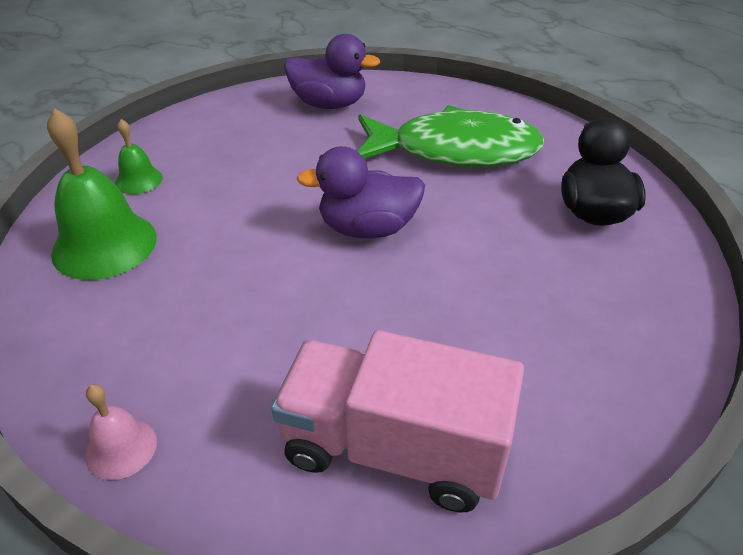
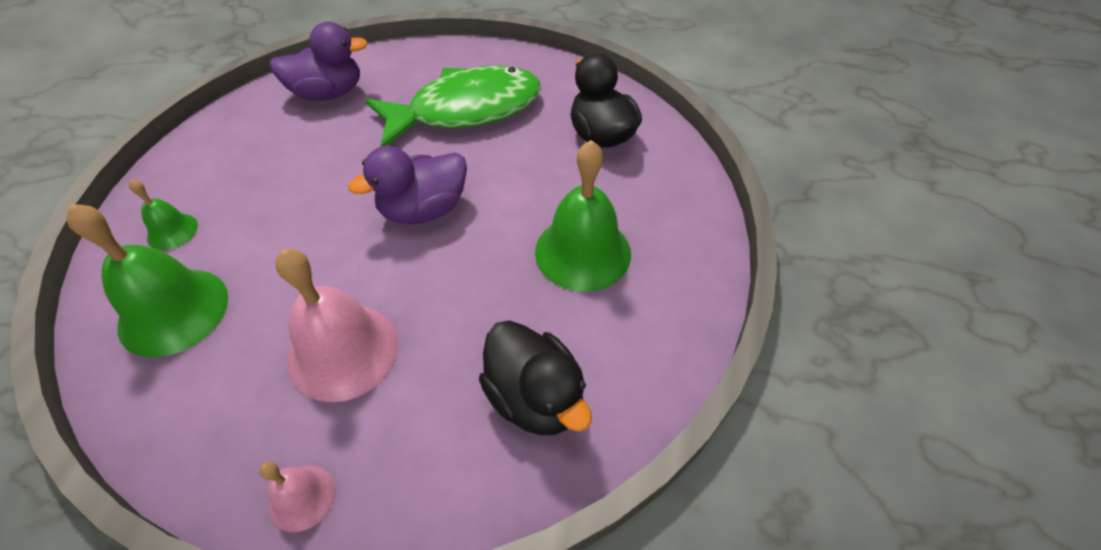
camera: 25 degrees left, 10 degrees up
pink truck [271,330,524,513] -> black duck [479,320,592,435]
none -> pink bell [275,249,399,402]
none -> green bell [535,140,631,292]

